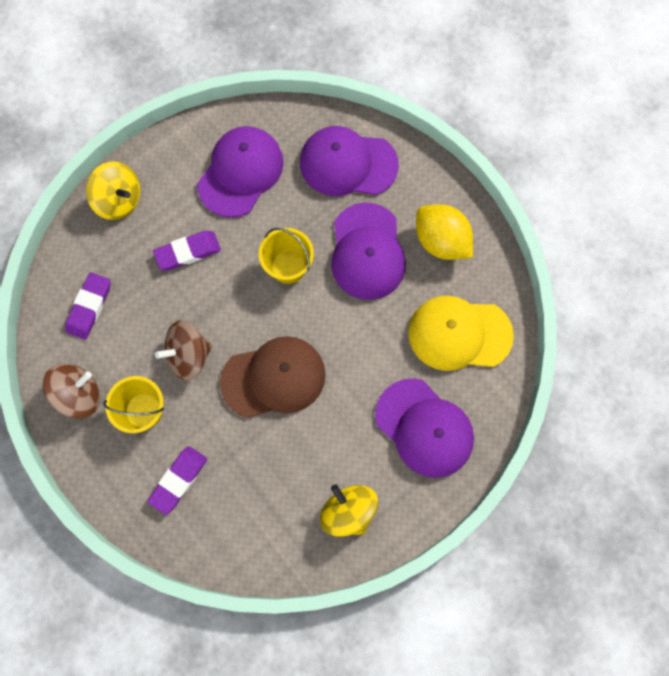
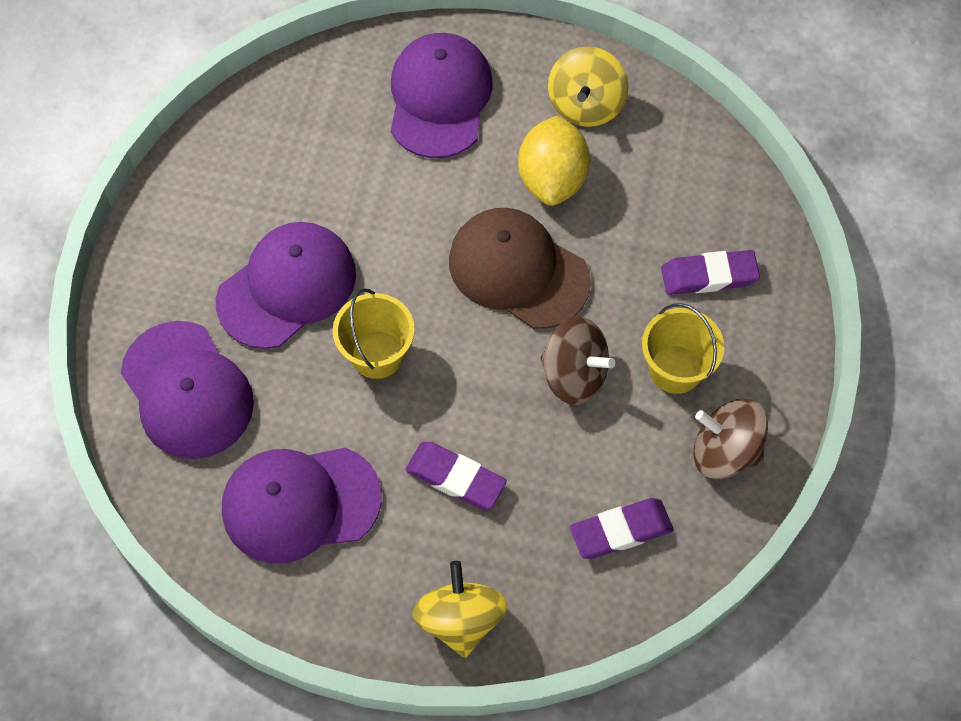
camera: 130 degrees left, 10 degrees down
yellow cap [408,296,514,371] -> none
yellow lemon [416,204,473,260] -> yellow lemon moved to [518,115,590,206]

